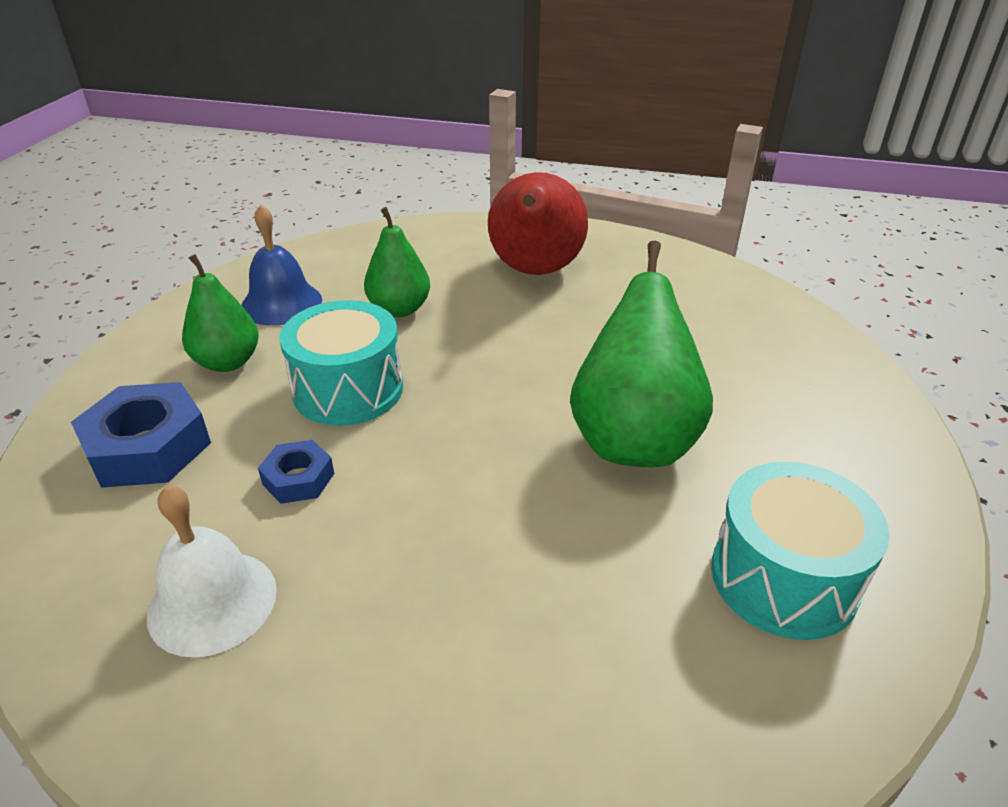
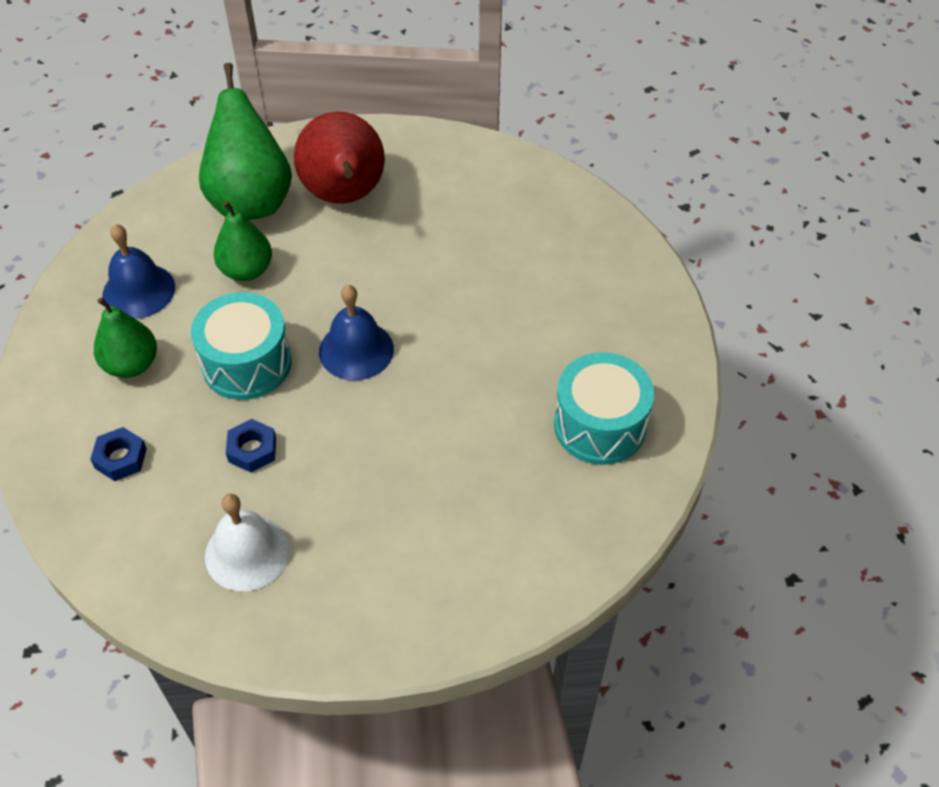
camera: 20 degrees left, 15 degrees up
blue nut [71,382,211,488] -> blue nut [90,427,147,481], size x0.55
green pear [570,240,713,467] -> green pear moved to [199,63,292,220]
none -> blue bell [319,285,394,380]

